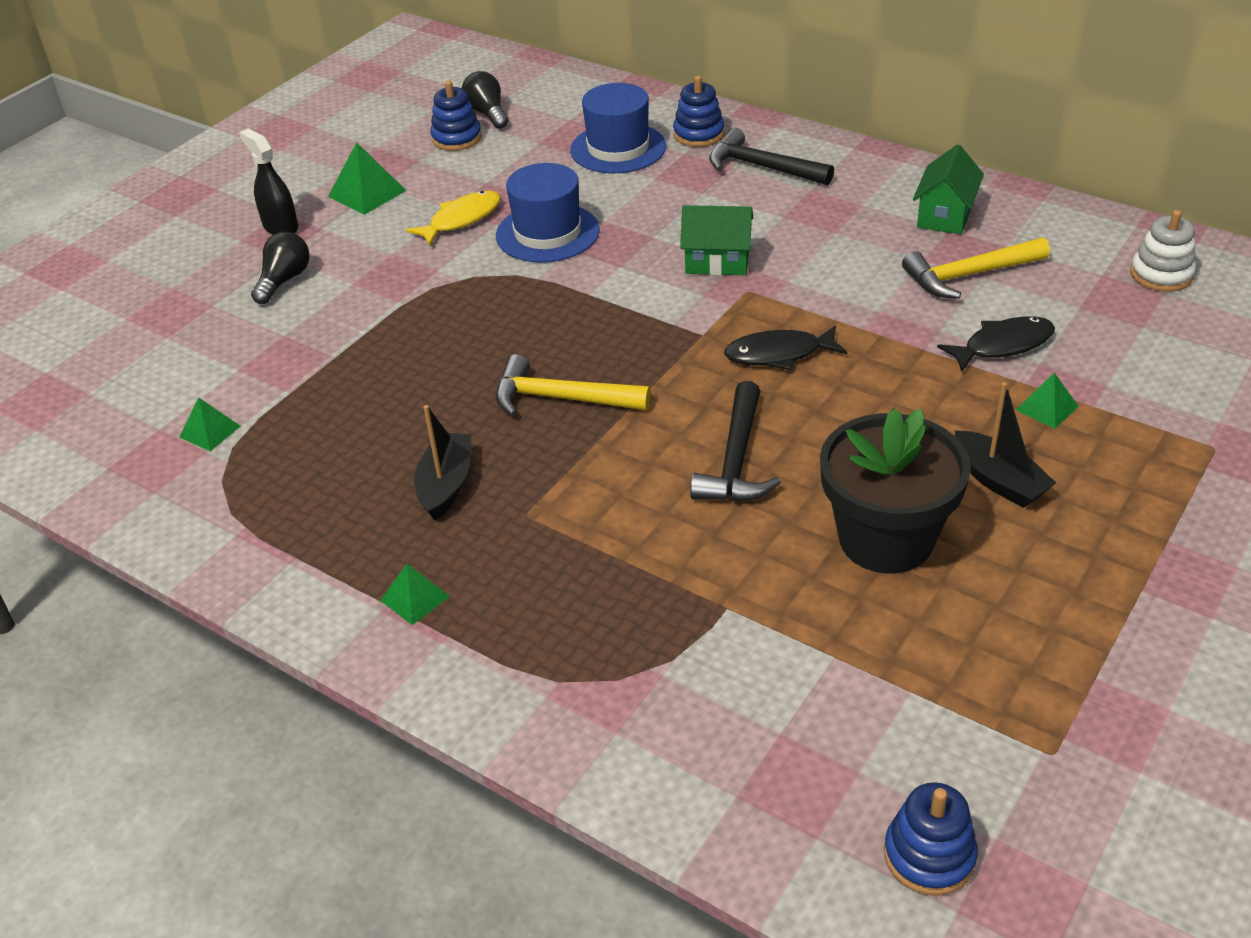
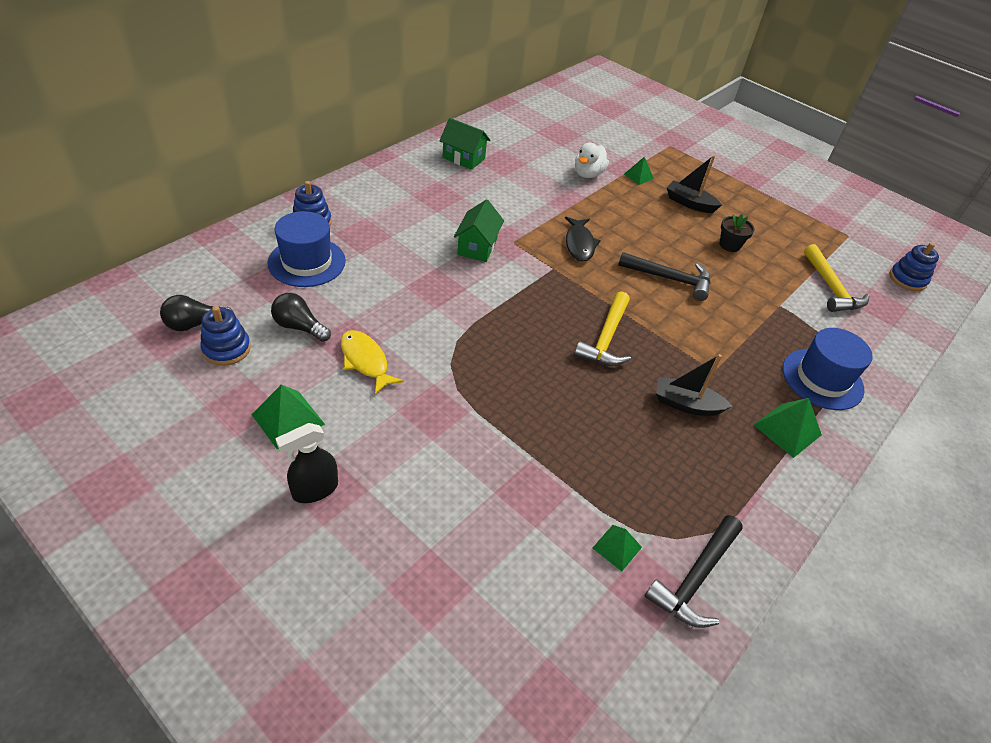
camera: 90 degrees left, 5 degrees up
black light bulb [251,232,309,304] -> black light bulb moved to [271,293,331,342]
green pyramid [380,564,450,625] -> green pyramid [754,398,822,458], size x1.58
blue hat [496,163,600,263] -> blue hat moved to [783,328,873,410]
black hammer [709,128,834,185] -> black hammer moved to [645,515,743,628]
black flower pot [820,408,971,574] -> black flower pot [720,214,755,252], size x0.46
yellow hammer [902,237,1050,299] -> yellow hammer moved to [804,244,870,312]
black fish [937,316,1055,372] -> white duck [575,143,609,178]
black boat [955,382,1056,508] -> black boat turned 120 degrees counterclockwise [667,155,722,213]
white stacking toy [1130,210,1196,292] -> none

